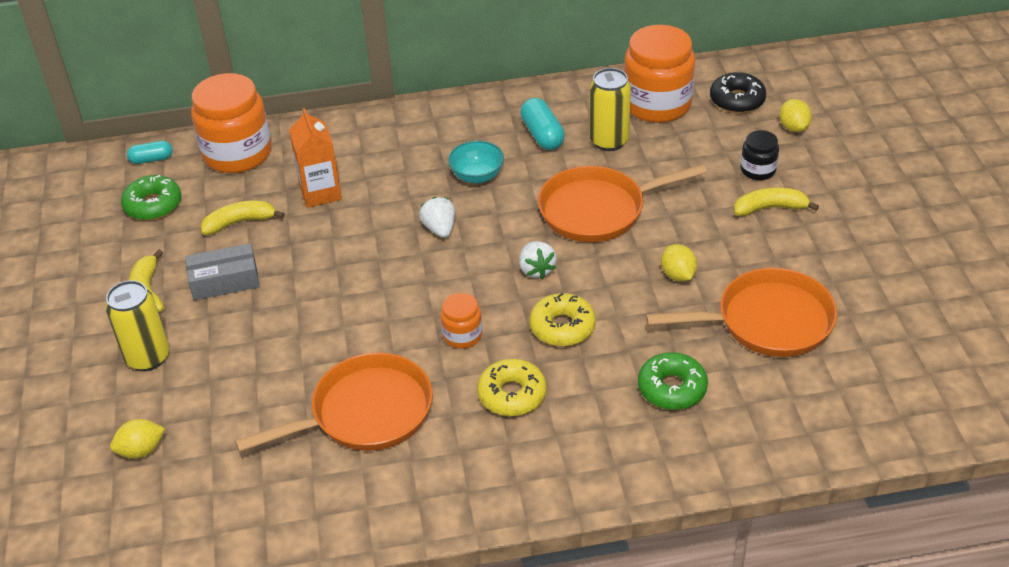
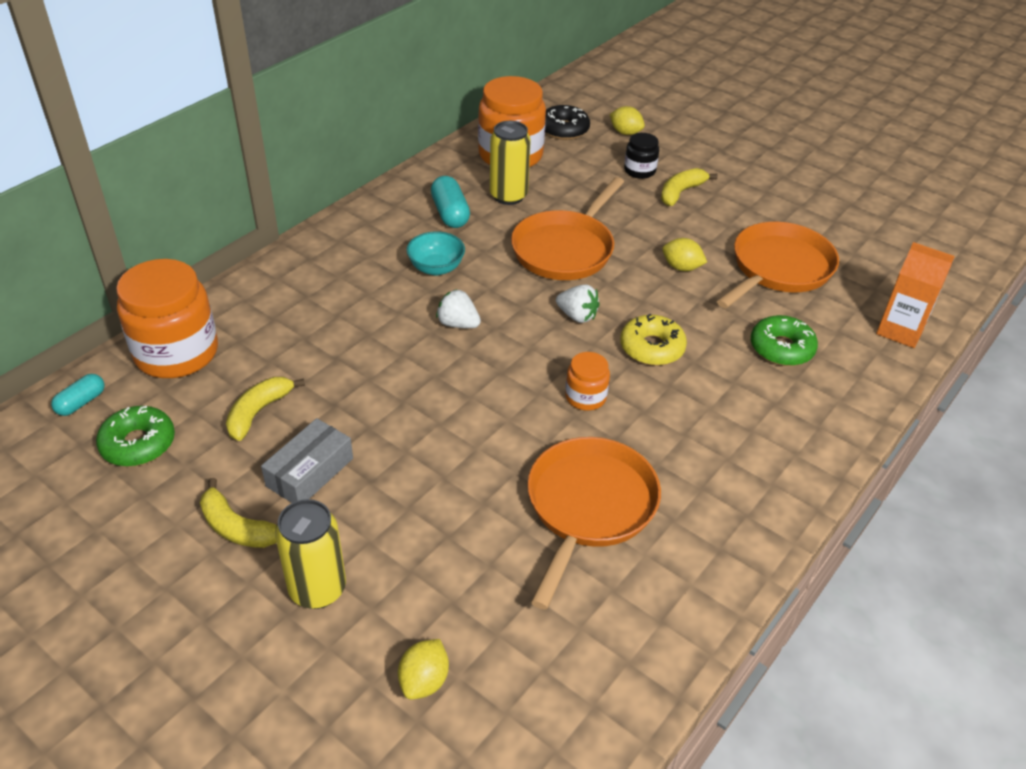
camera: 45 degrees left, 0 degrees up
orange carton [289,108,342,208] -> orange carton moved to [876,242,955,348]
yellow donut [477,359,547,416] -> none
turquoise capsule [520,98,565,150] -> turquoise capsule turned 45 degrees clockwise [431,176,470,228]

